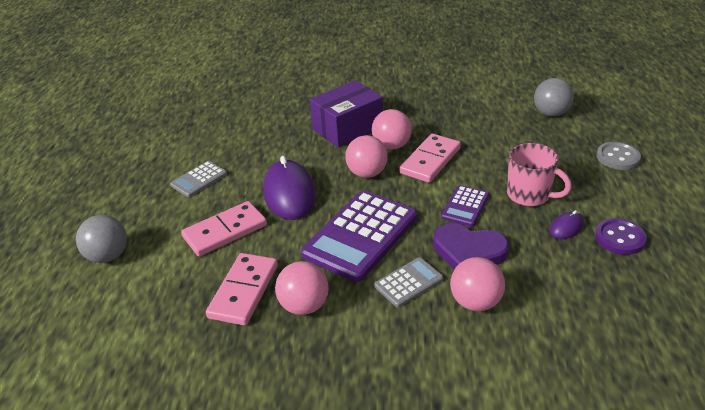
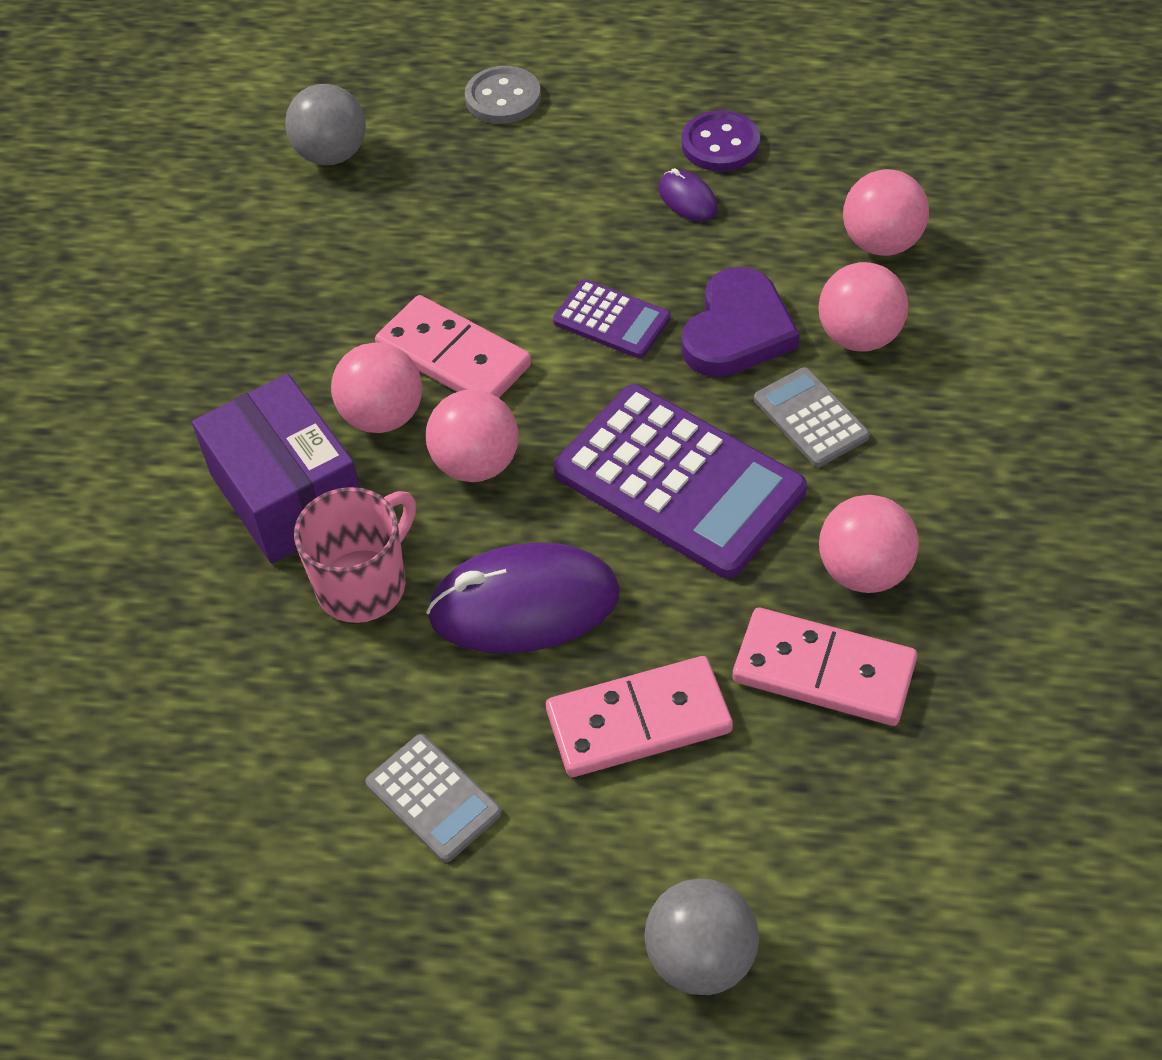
camera: 85 degrees left, 15 degrees up
pink domino [181,201,267,256] -> pink domino turned 75 degrees counterclockwise [546,656,733,777]
pink mug [507,143,572,206] -> pink mug moved to [294,487,416,623]
none -> pink ball [843,169,929,256]

